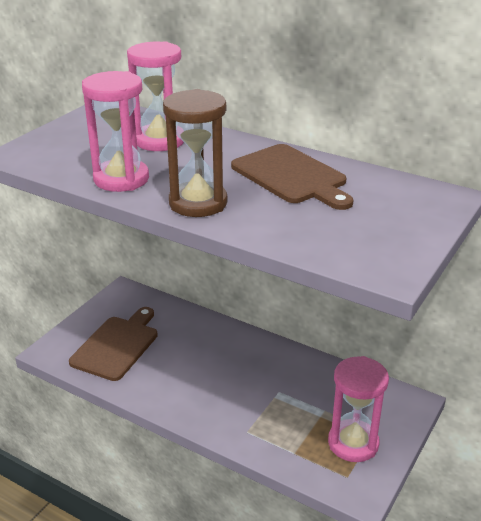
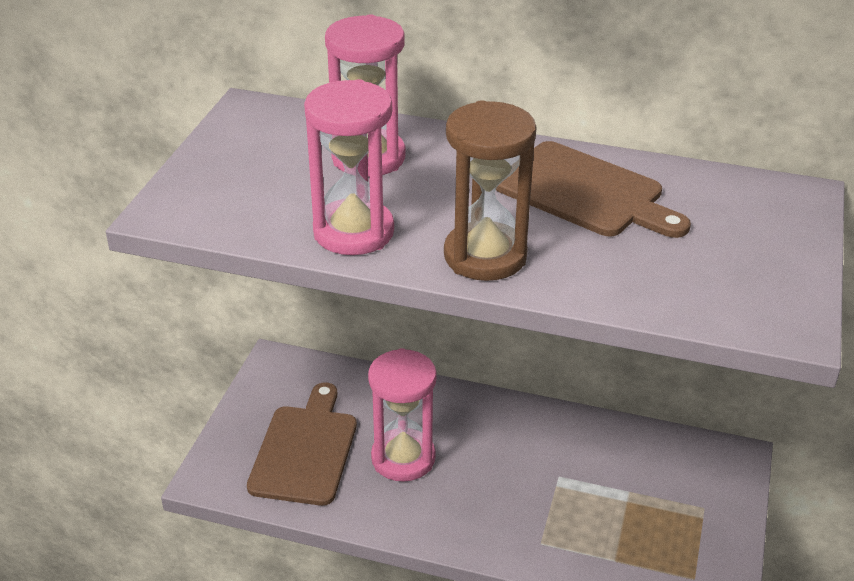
camera: 15 degrees left, 5 degrees up
pink hourglass [328,356,389,462] -> pink hourglass moved to [368,348,437,482]

